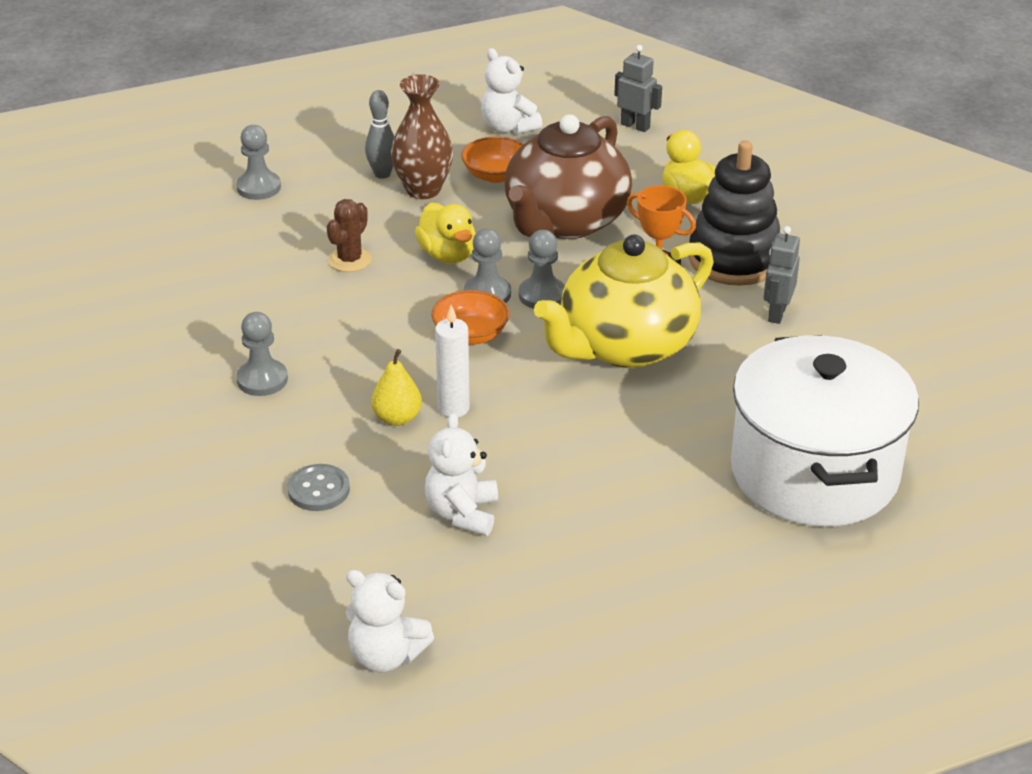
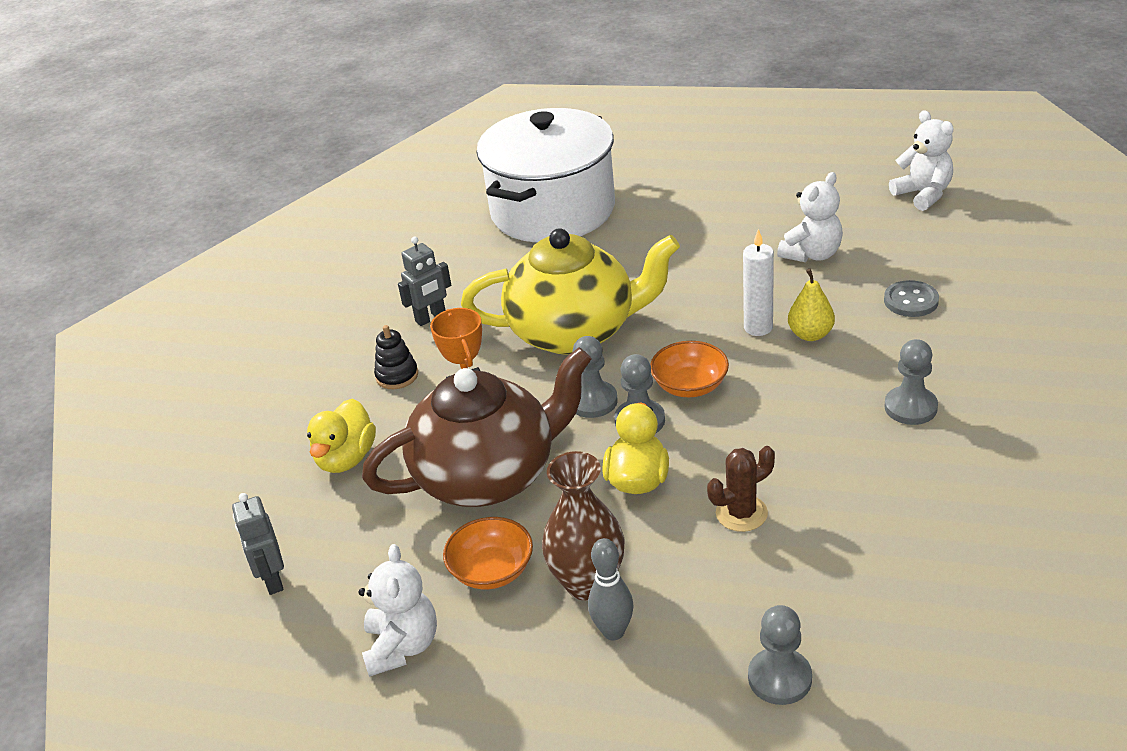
camera: 140 degrees left, 0 degrees up
black stacking toy [689,141,780,286] -> black stacking toy [374,325,418,389], size x0.46

